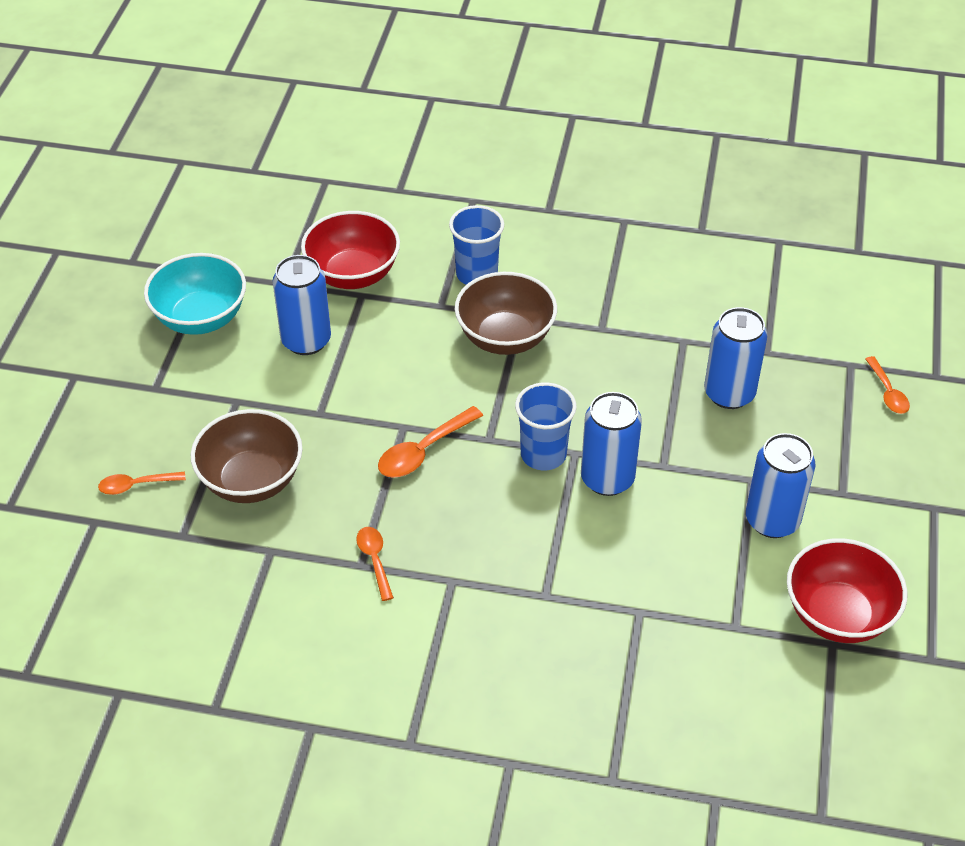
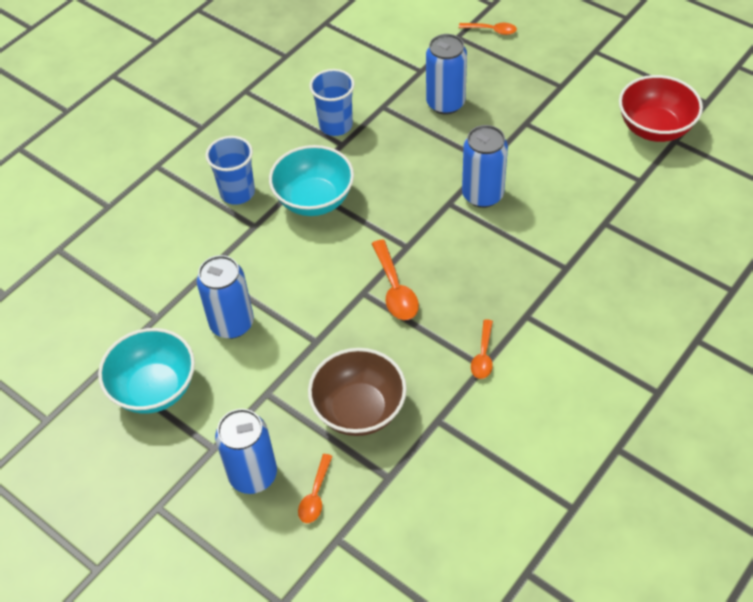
camera: 60 degrees left, 5 degrees up
red bowl [301,211,400,289] -> none
orange spoon [356,527,394,601] -> orange spoon turned 90 degrees counterclockwise [471,319,493,379]
brown bowl [455,272,557,355] -> turquoise bowl [269,145,354,216]
blue cup [515,382,577,471] -> blue cup moved to [309,69,355,136]
blue can [746,433,815,538] -> blue can moved to [215,409,277,494]

